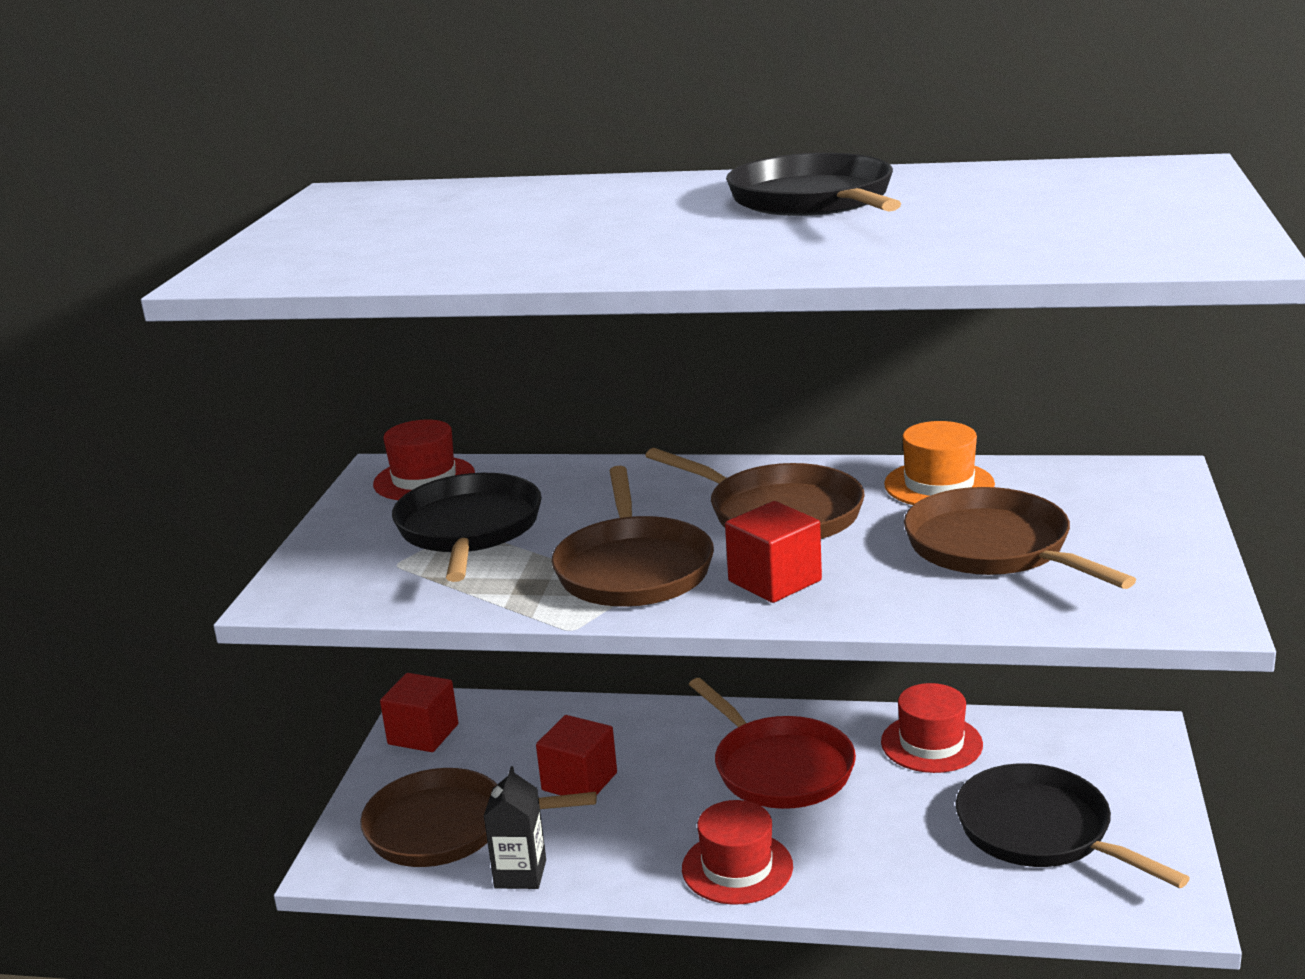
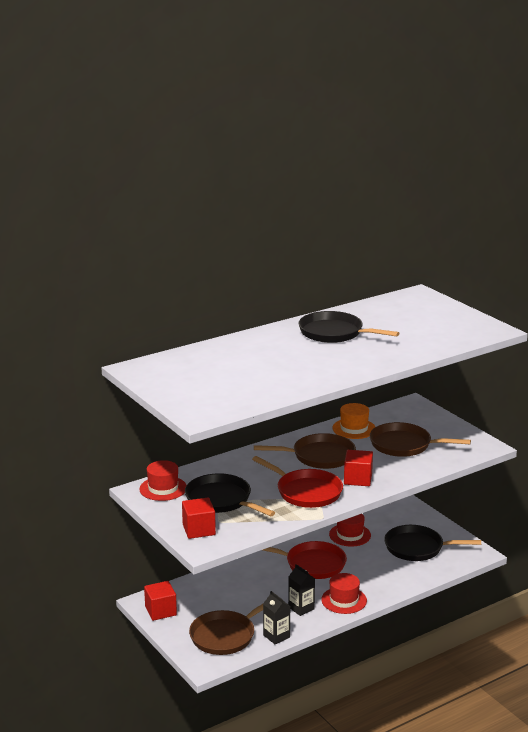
camera: 45 degrees left, 0 degrees up
red cube [536,715,617,795] -> red cube moved to [182,498,216,539]
brown pan [551,466,714,607] -> red pan [252,456,343,508]
none -> black carton [288,564,315,616]

